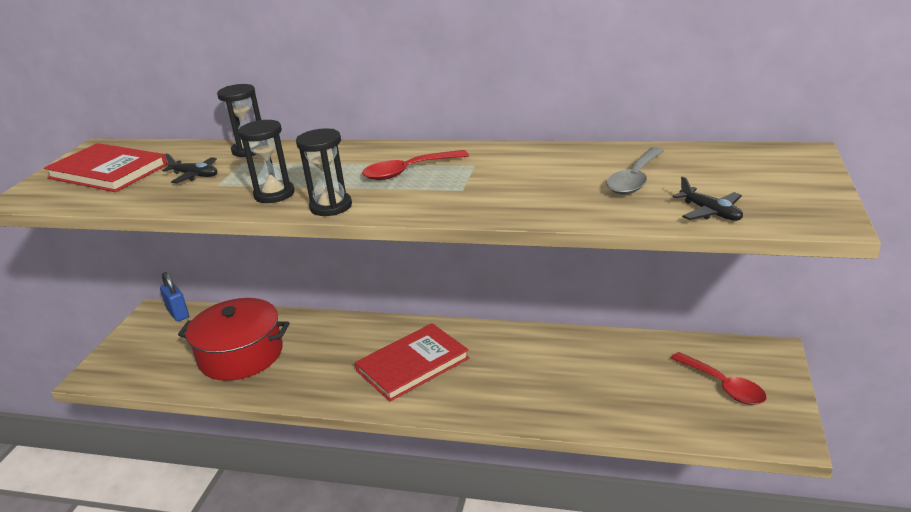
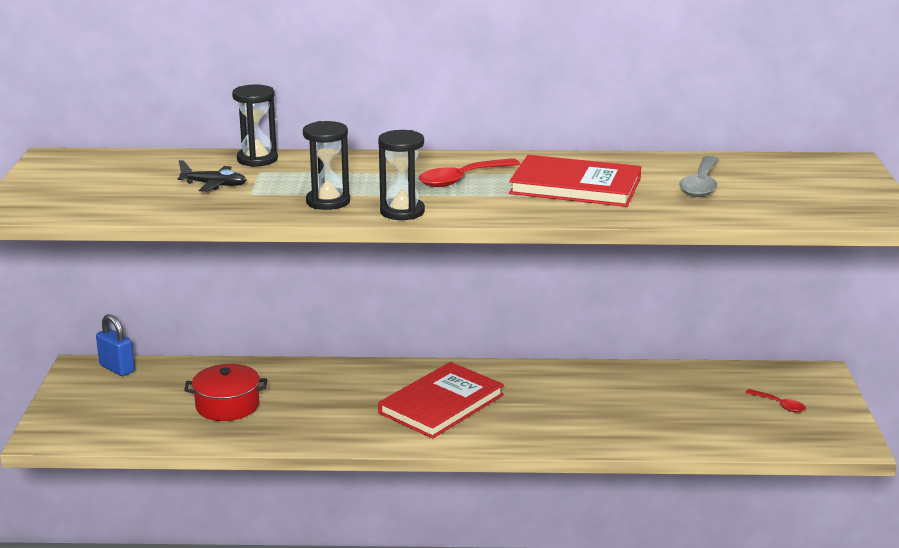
camera: 15 degrees left, 5 degrees down
red book [44,143,167,192] -> red book moved to [509,155,641,207]
red pot [178,298,289,381] -> red pot [184,364,267,421], size x0.62
red spoon [671,352,767,405] -> red spoon [745,389,806,412], size x0.58
black plane [673,176,743,221] -> none

